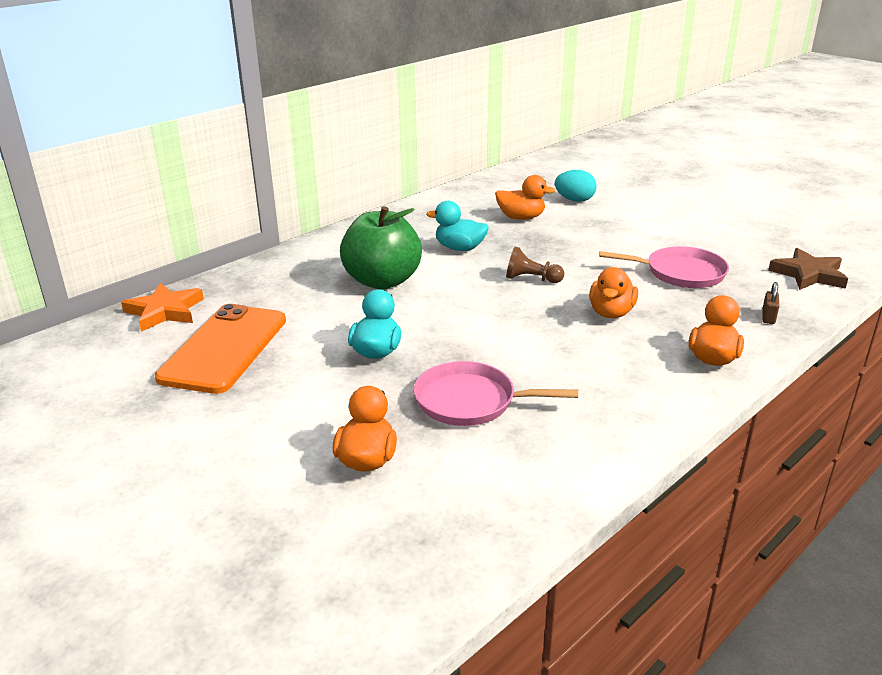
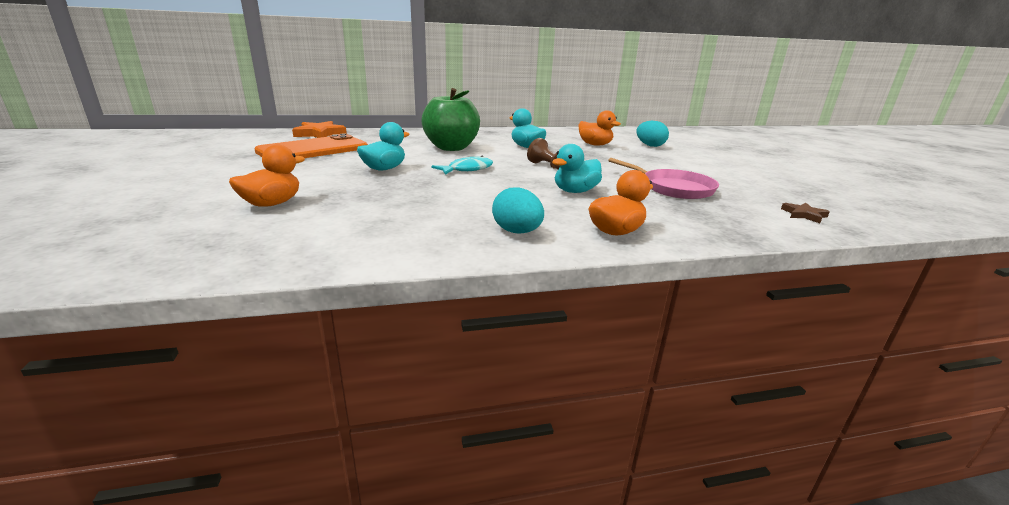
camera: 30 degrees right, 5 degrees down
pink pan [414,361,578,426] -> none
orange duck [589,267,638,318] -> turquoise duck [552,144,602,193]
brown padlock [762,282,779,324] -> none
brown star [768,248,848,290] -> brown star [781,203,830,223], size x0.55
none -> turquoise fish [431,156,493,175]
none -> turquoise egg [492,187,544,234]

